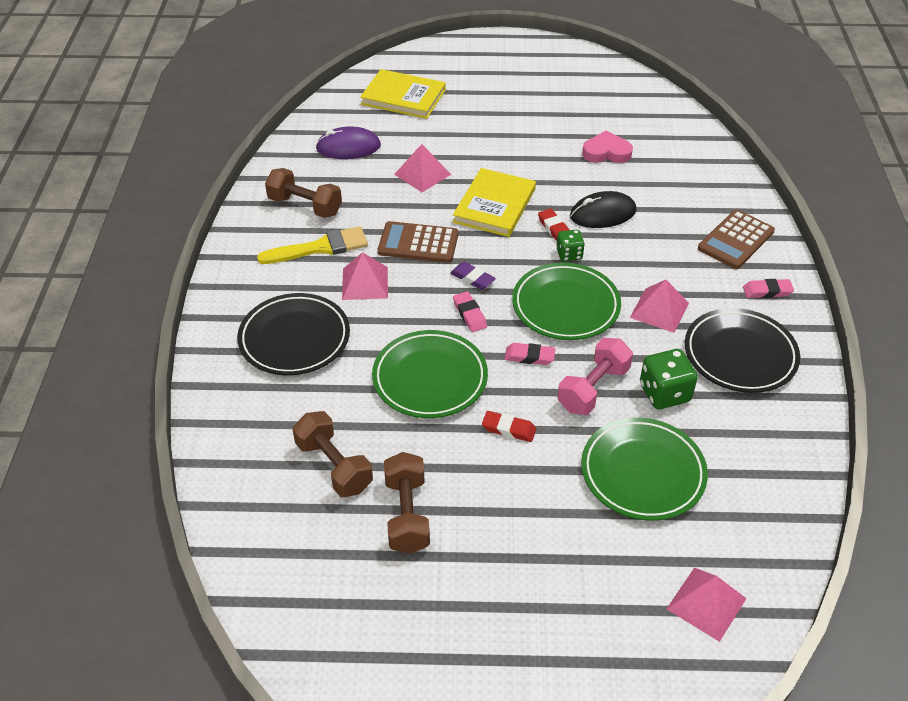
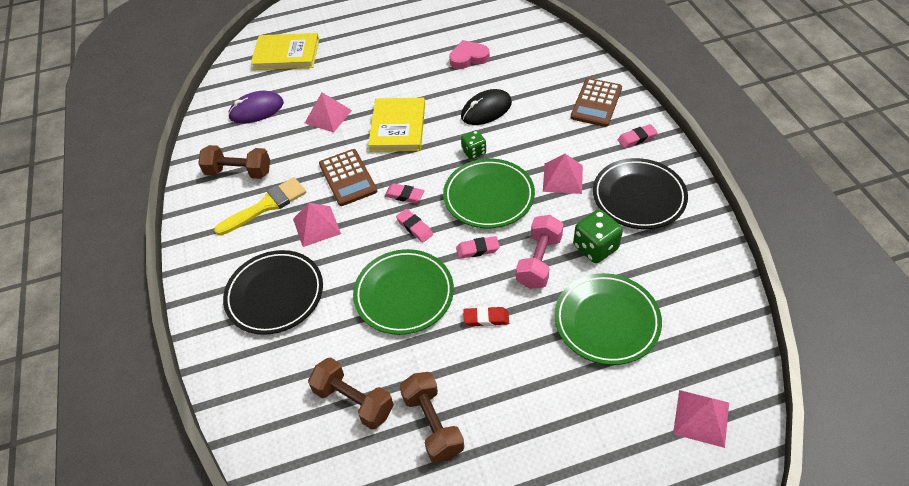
camera: 15 degrees left, 5 degrees up
brown calculator [378,221,459,263] -> brown calculator turned 105 degrees counterclockwise [319,149,377,206]
purple eraser [450,262,496,290] -> pink eraser [385,183,425,203]
red eraser [538,209,570,241] -> none

